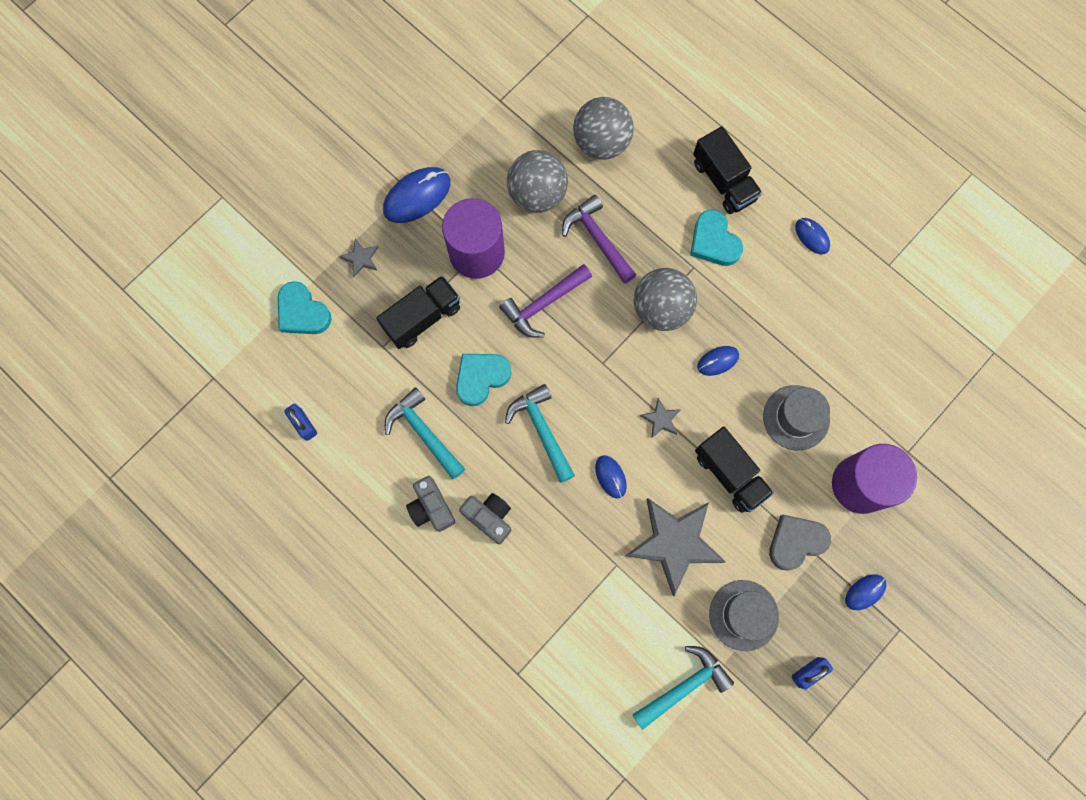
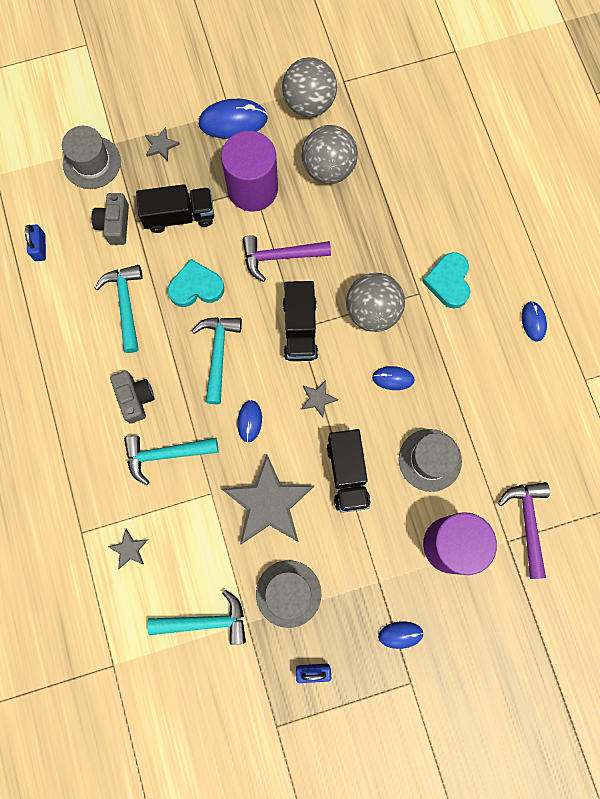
camera: 30 degrees right, 0 degrees up
turquoise heart [278,281,332,334] -> grey hat [62,126,121,189]
grey camera [406,476,455,532] -> grey camera moved to [91,193,129,245]
purple hammer [562,195,637,284] -> purple hammer moved to [498,482,550,579]
grey ball [573,97,634,160] -> grey ball moved to [282,57,337,117]
black truck [693,126,762,214] -> black truck moved to [283,281,318,361]
grey heart [769,515,831,571] -> none
none -> grey star [108,529,148,569]
none -> turquoise hammer [124,436,219,485]

